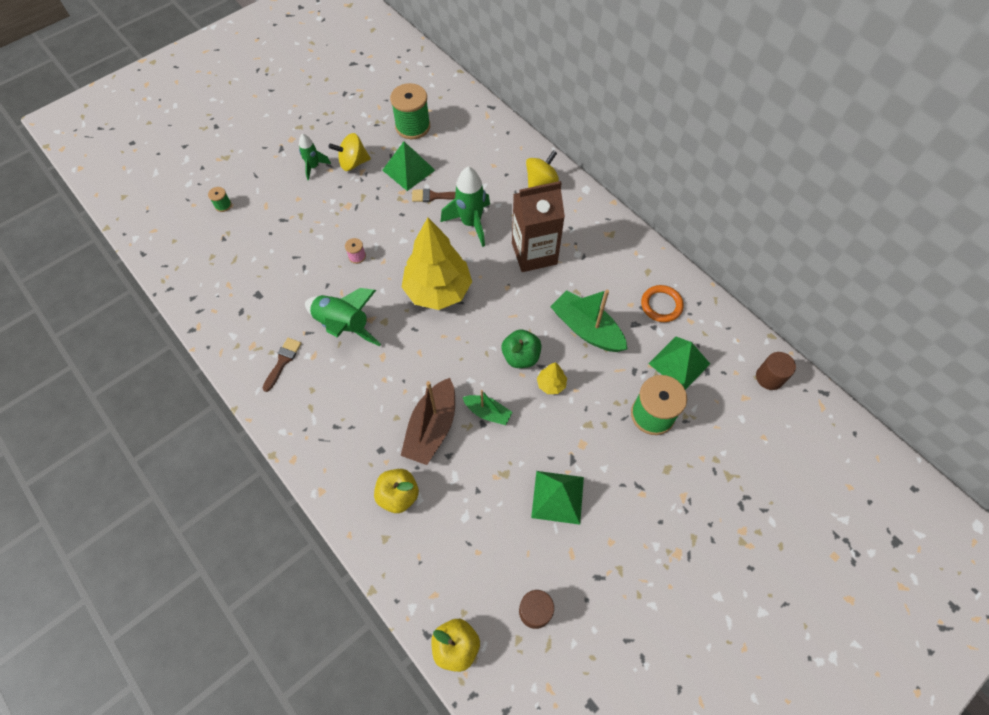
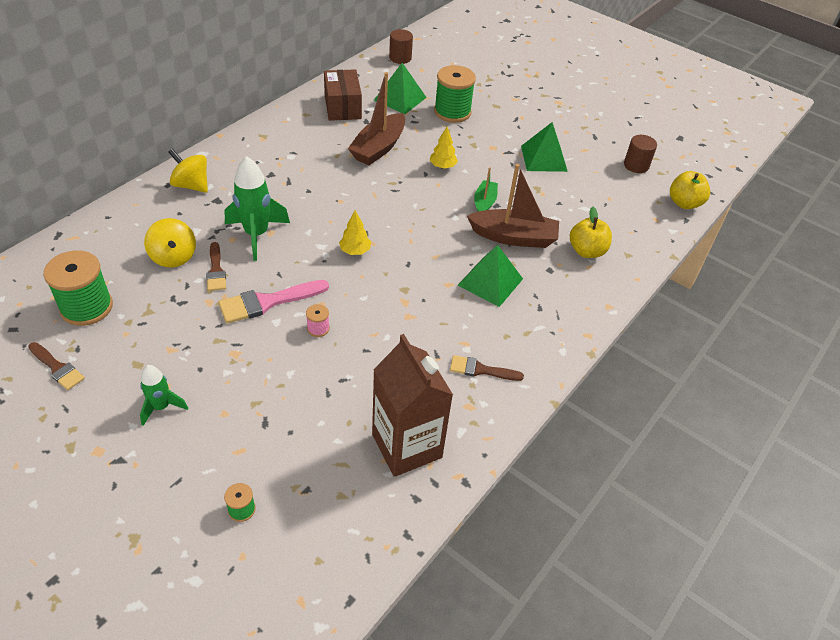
camera: 105 degrees left, 15 degrees down
green rocket [305,288,381,346] -> none
yellow spinning top [329,133,371,171] -> yellow spinning top moved to [144,218,196,268]
green pyramid [382,141,435,191] -> green pyramid moved to [458,245,523,307]
yellow tree [402,218,472,310] -> yellow tree [339,210,371,255], size x0.41
green apple [502,329,541,368] -> none
brown carton [512,181,565,272] -> brown carton moved to [372,334,453,477]
green boat [550,289,628,352] -> brown boat [348,72,405,165]
orange ring [641,285,684,322] -> brown box [324,69,362,121]
none -> brown brush [28,342,85,390]
none -> pink brush [218,280,329,324]

